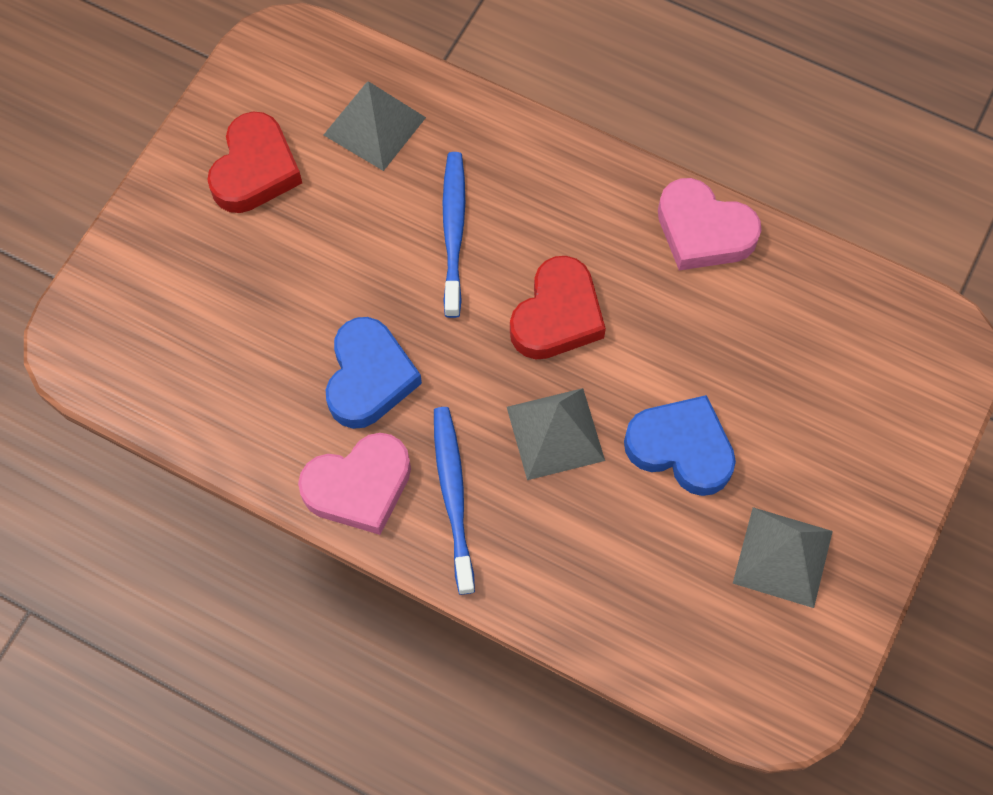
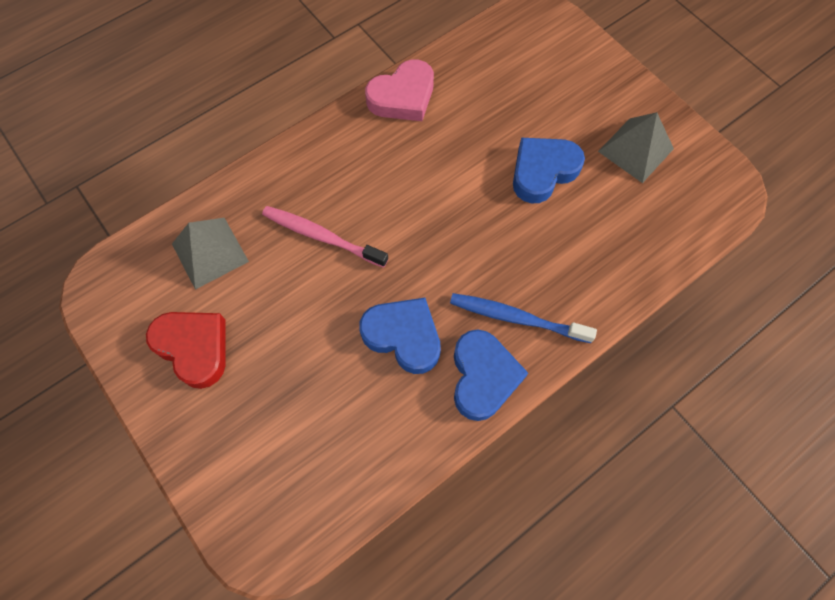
camera: 65 degrees left, 0 degrees up
pink heart [298,433,411,535] -> blue heart [454,330,528,421]
blue toothbrush [443,152,465,318] -> pink toothbrush [262,206,388,268]
grey pyramid [507,388,605,480] -> none
red heart [510,256,606,359] -> none

